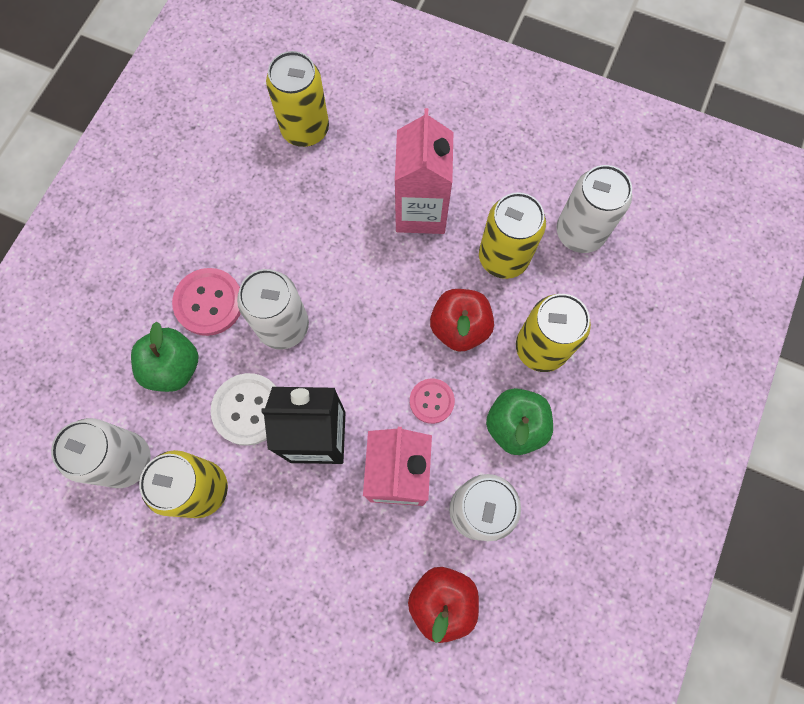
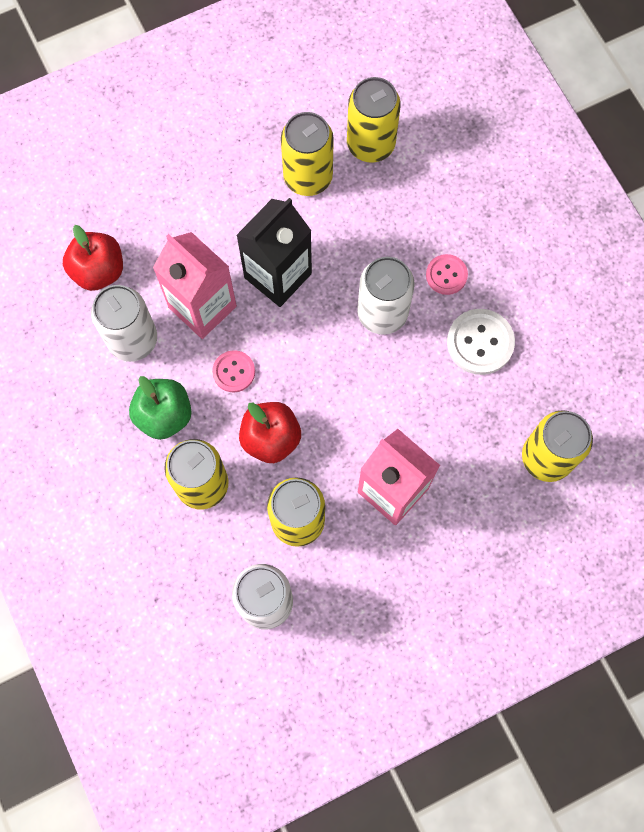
camera: 130 degrees right, 0 degrees up
white can [51,418,151,488] -> yellow can [347,77,401,162]
green apple [131,322,198,392] -> none
pink button [172,268,241,336] -> pink button [426,254,468,295], size x0.63
white button [211,373,276,446] -> white button moved to [447,309,515,375]

